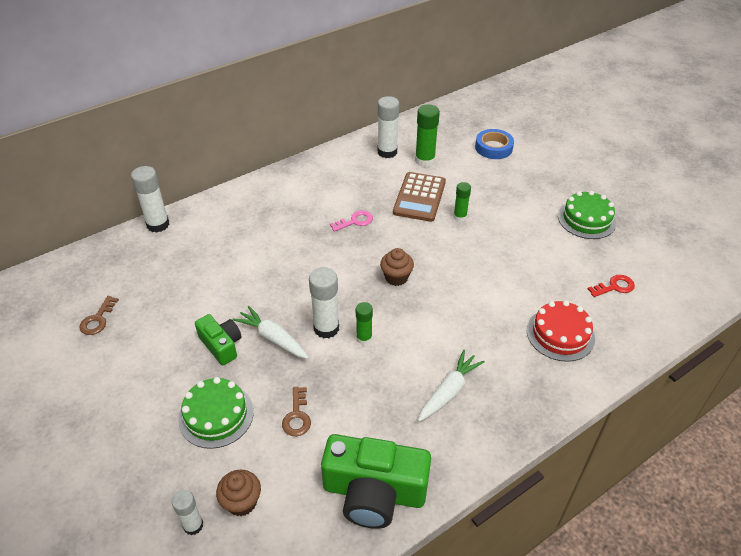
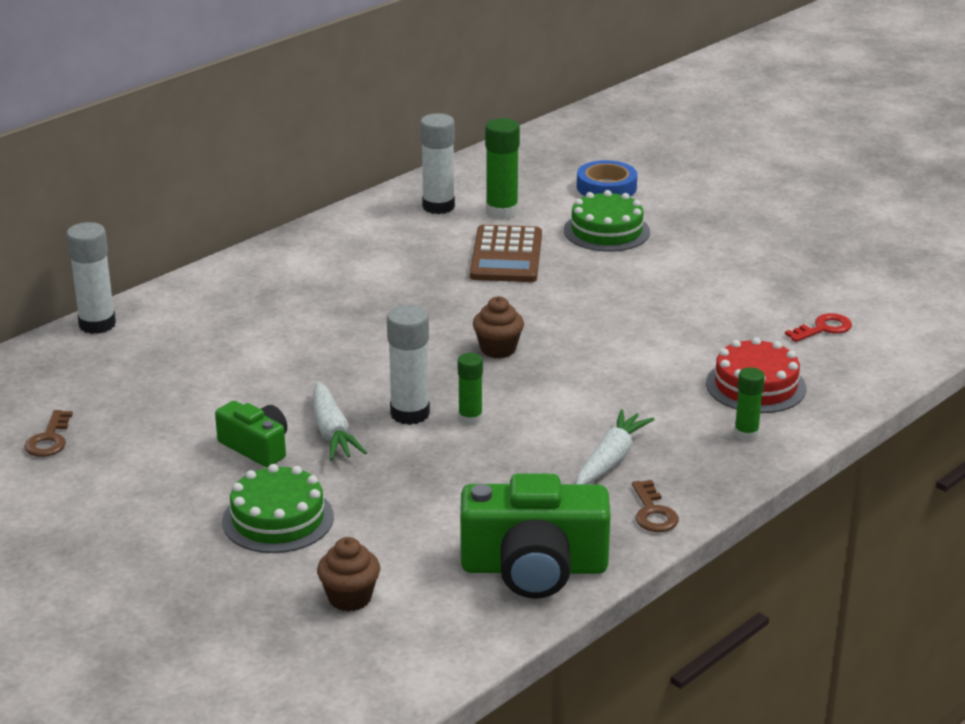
camera: 10 degrees left, 15 degrees down
white glue stick [172,490,203,535] -> none
white carrot [232,306,309,359] -> white carrot turned 135 degrees counterclockwise [313,381,367,460]
brown key [282,387,311,436] -> brown key moved to [632,480,679,532]
pink key [330,210,373,232] -> none
green glue stick [454,182,471,221] -> green glue stick moved to [734,367,765,441]
green cake [558,191,616,239] -> green cake moved to [564,190,650,252]

